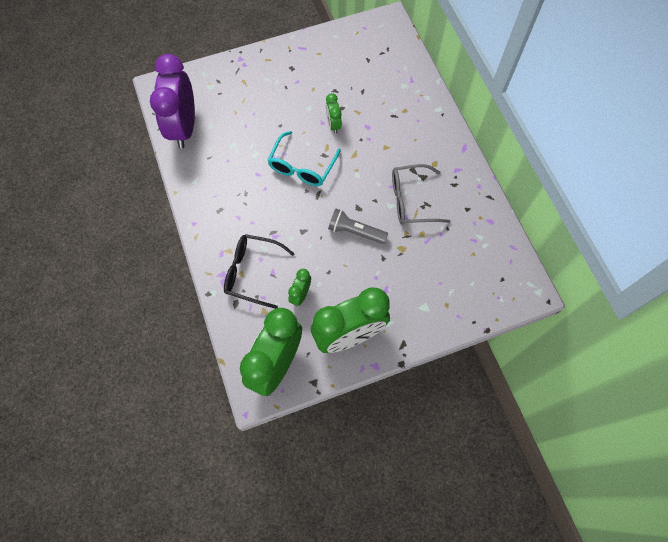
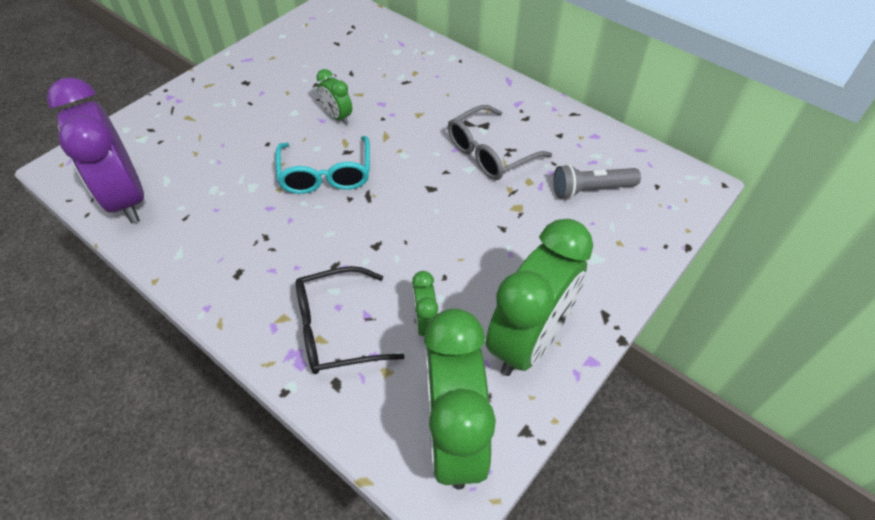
camera: 30 degrees left, 15 degrees down
grey flashlight [328,209,388,244] -> grey flashlight moved to [553,164,641,199]

